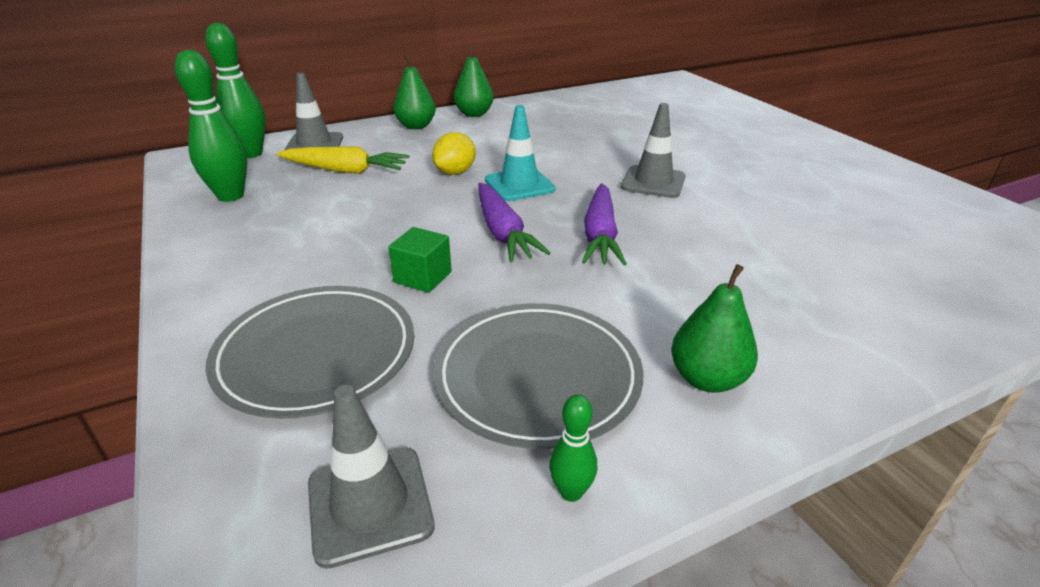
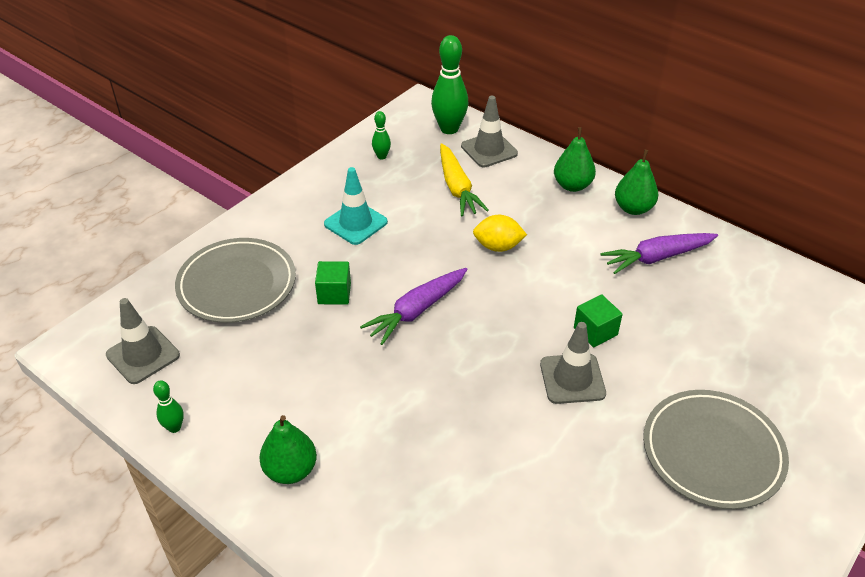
camera: 65 degrees right, 10 degrees up
green bowling pin [175,50,247,202] -> green bowling pin [372,111,391,160], size x0.50
grey plate [433,303,643,449] -> grey plate moved to [643,390,789,509]
turquoise traffic cone [485,105,556,201] -> turquoise traffic cone moved to [324,167,388,245]
purple carrot [582,183,627,265] -> purple carrot moved to [600,233,718,274]
none -> green cube [574,294,623,347]

